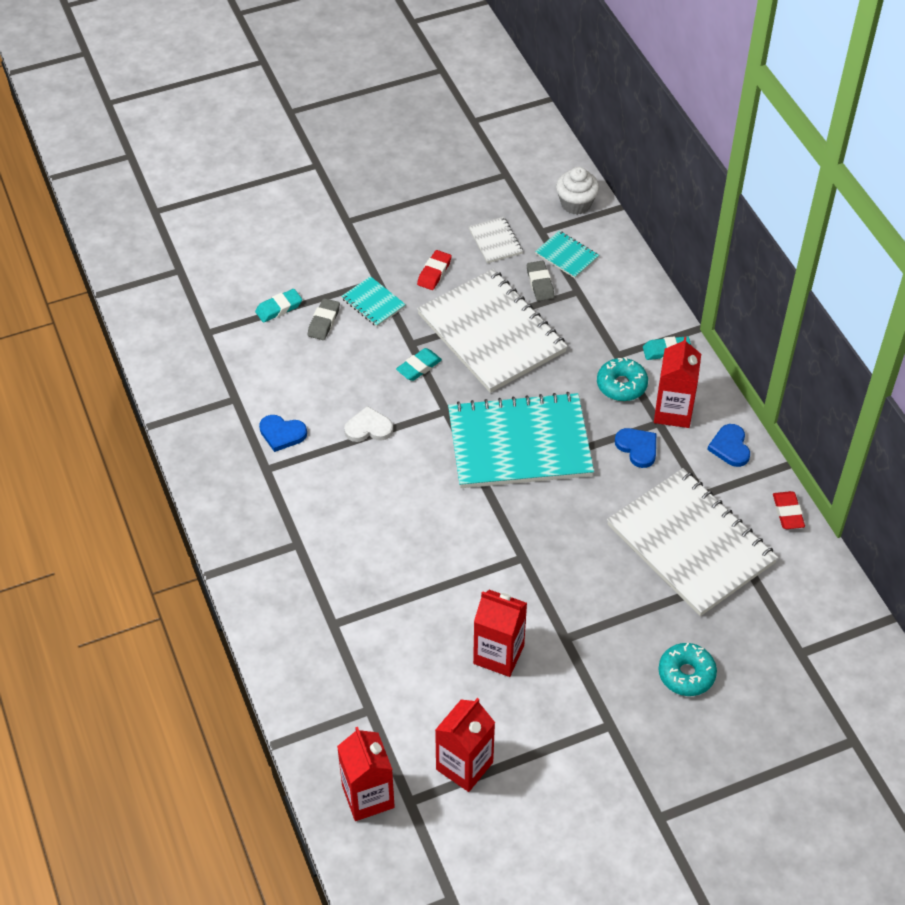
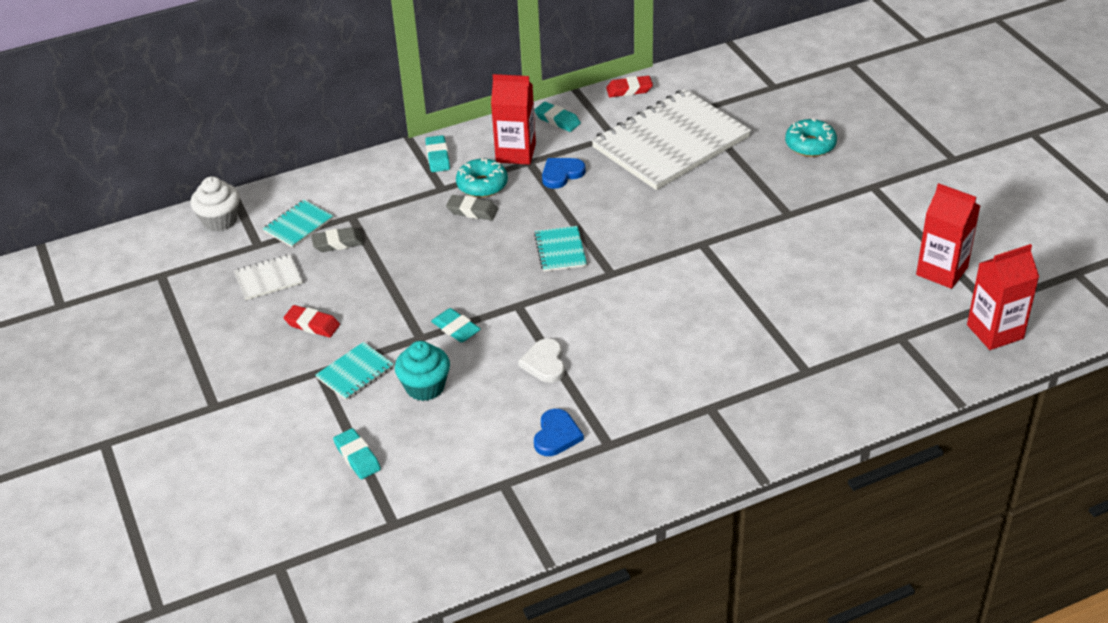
camera: 90 degrees left, 10 degrees down
grey eraser [308,298,340,340] -> grey eraser moved to [446,195,498,220]
white notebook [417,269,568,393] -> none
turquoise notebook [448,392,594,488] -> turquoise notebook [534,226,587,272], size x0.42
red carton [473,590,527,677] -> none
blue heart [707,424,750,467] -> turquoise eraser [534,102,581,132]
none -> turquoise cupcake [395,341,450,401]

